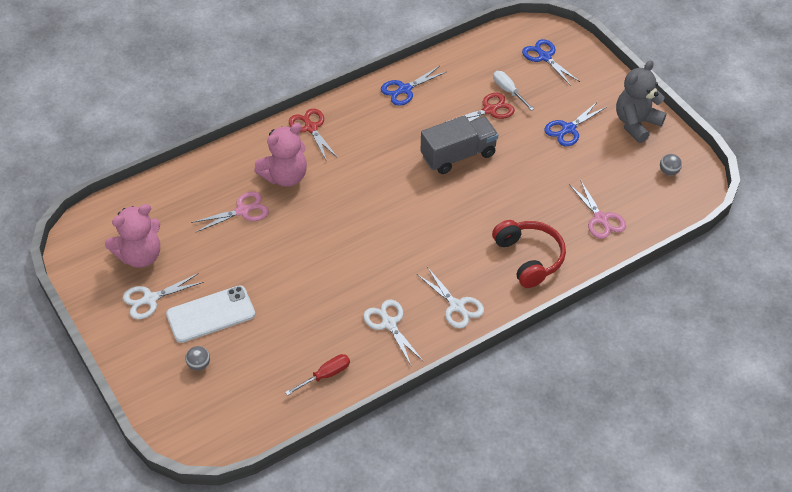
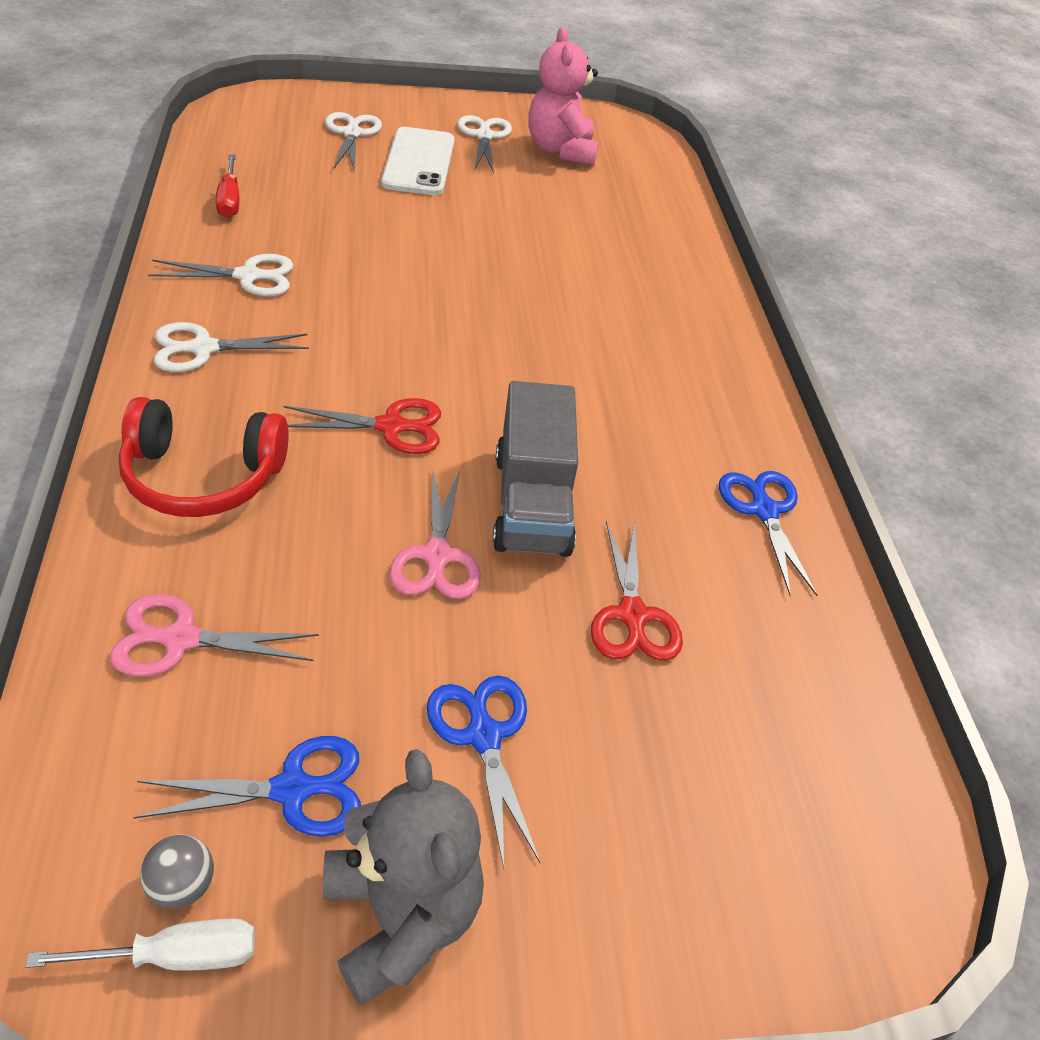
camera: 110 degrees right, 5 degrees down
grey ball [185,346,210,371] -> white scissors [325,112,382,170]
pink scissors [191,191,269,233] -> pink scissors moved to [390,469,481,599]
pink teddy bear [254,123,307,187] -> none
red scissors [289,109,338,162] -> red scissors moved to [283,398,441,454]
white screwdriver [493,71,534,111] -> white screwdriver moved to [26,918,255,971]
blue scissors [522,39,580,86] -> blue scissors moved to [133,736,361,837]

